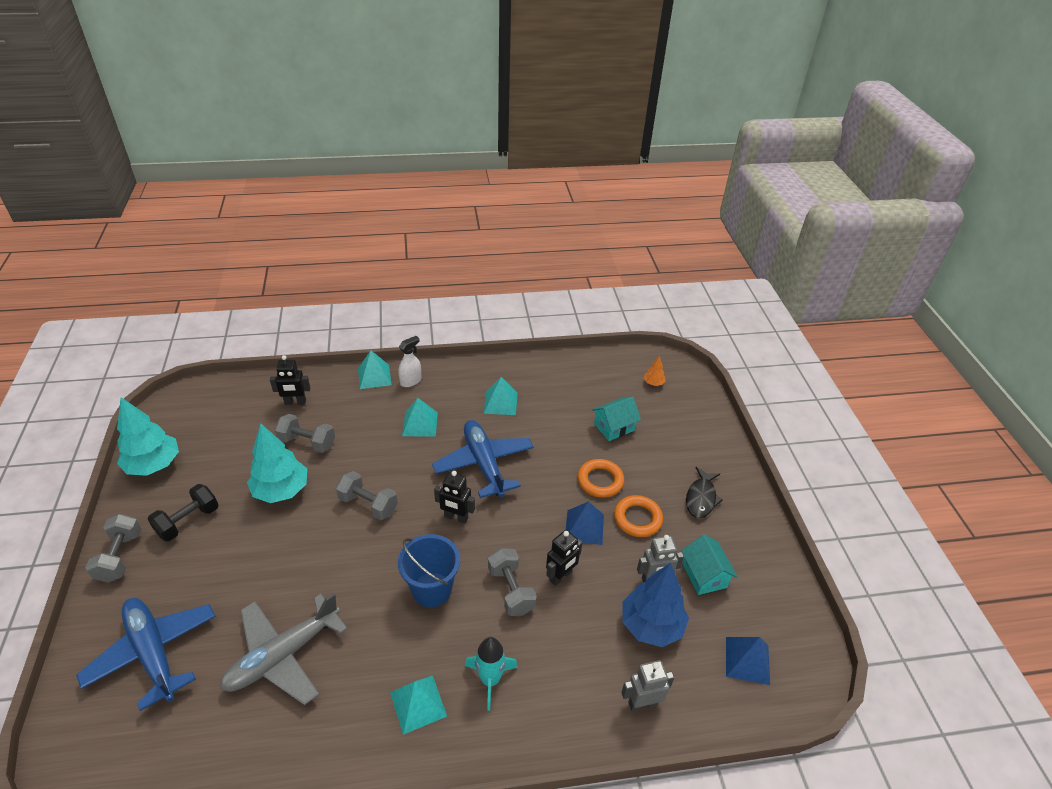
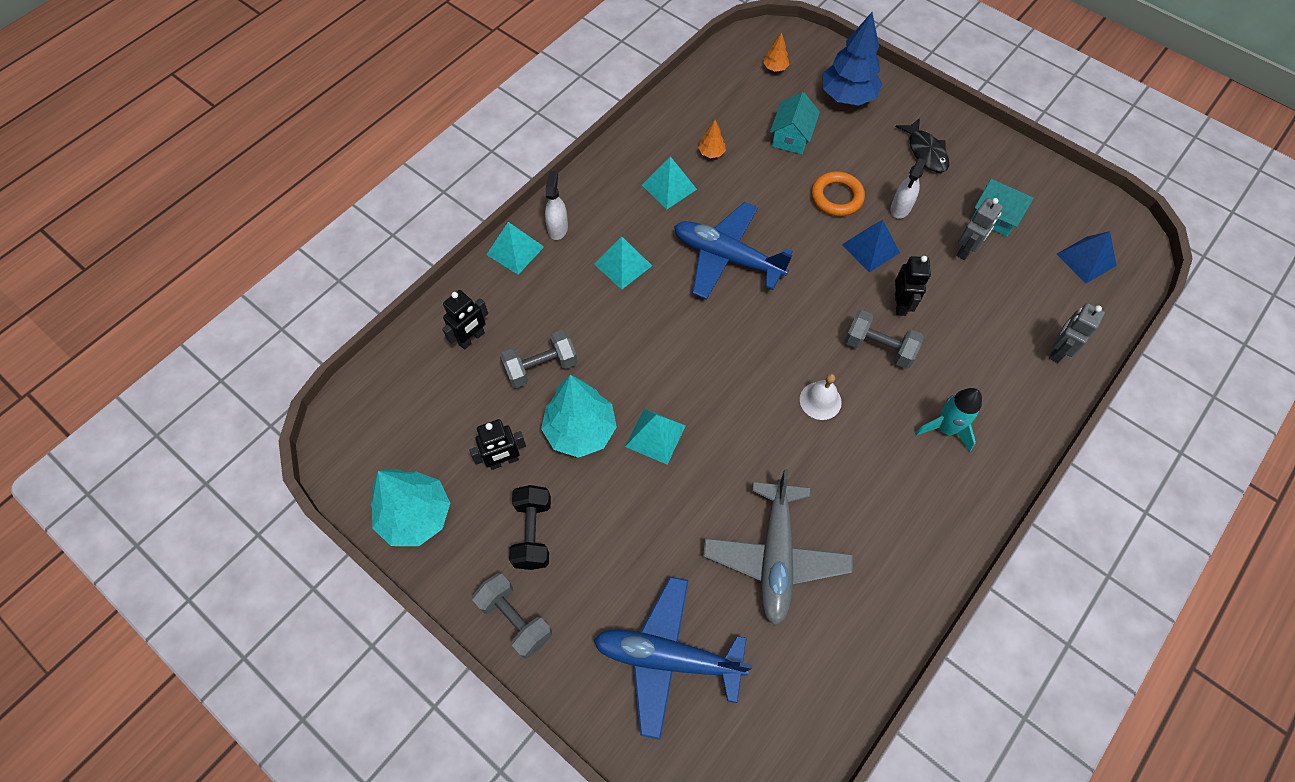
camera: 40 degrees left, 20 degrees up
grey dumbbell [336,471,398,520] -> none
turquoise pyramid [390,676,447,735] -> turquoise pyramid moved to [625,408,686,465]
blue bucket [398,534,460,607] -> white bell [800,373,842,420]
black robot [434,471,475,524] -> black robot moved to [469,419,526,470]
orange ring [614,495,663,537] -> white spray bottle [890,158,926,218]
blue tree [622,563,689,647] -> blue tree moved to [822,12,882,106]
none -> orange tree [698,120,726,158]

